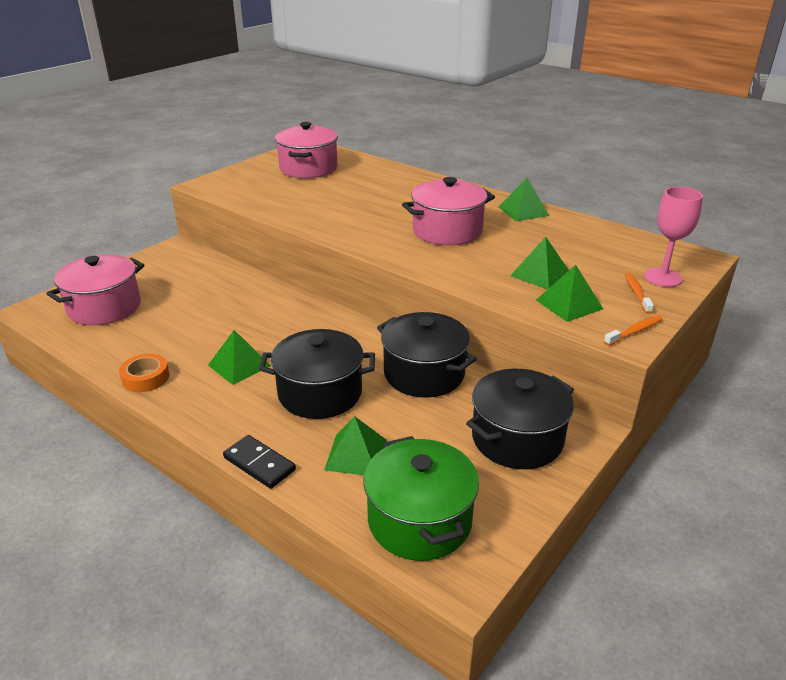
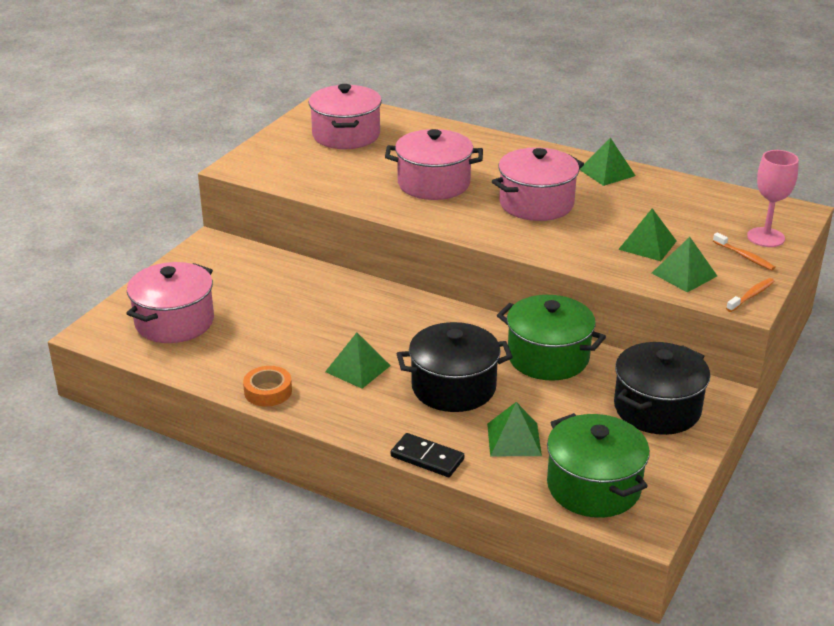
camera: 10 degrees left, 0 degrees up
black pot [377,312,477,398] -> green pot [497,295,606,381]
orange toothbrush [625,273,654,314] -> orange toothbrush turned 150 degrees clockwise [713,232,775,270]
none -> pink pot [385,129,483,200]

